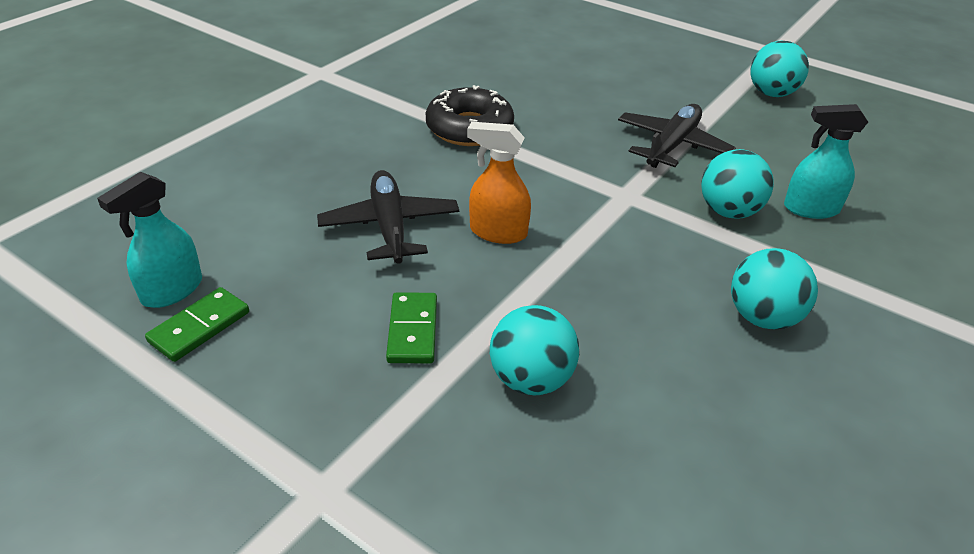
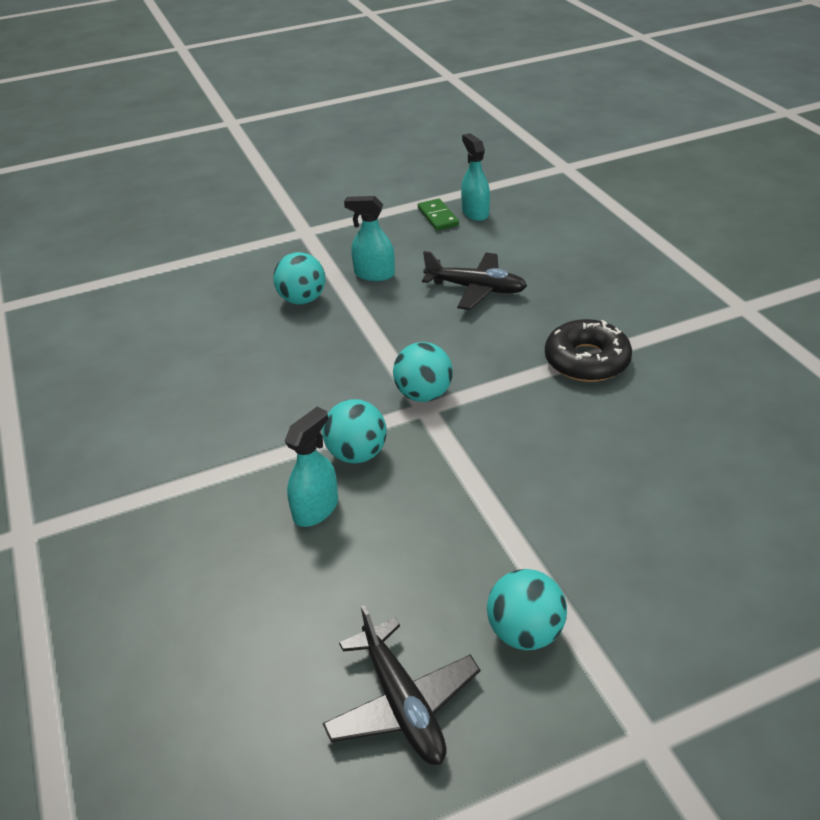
camera: 125 degrees right, 0 degrees up
green domino [386,292,437,363] -> turquoise spray bottle [344,196,395,281]
orange spray bottle [467,122,531,244] -> none
black plane [618,104,736,168] -> black plane moved to [323,605,480,765]
turquoise ball [731,248,818,329] -> turquoise ball moved to [393,342,453,402]

